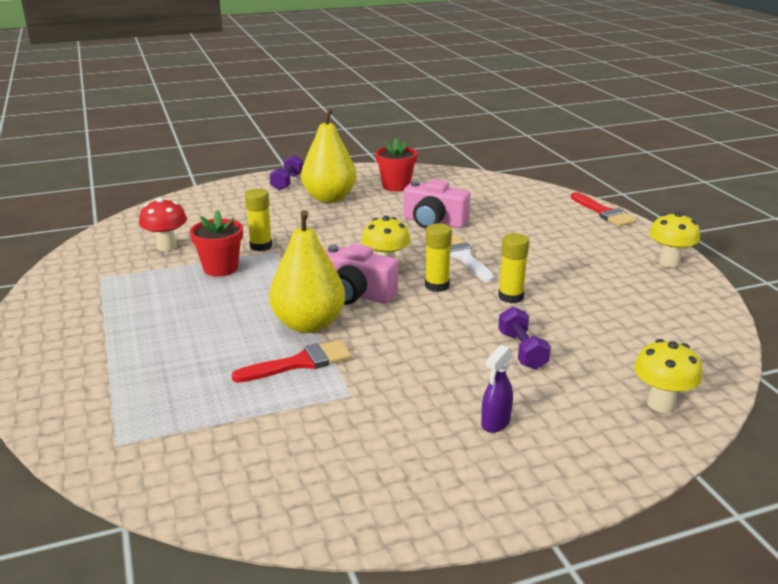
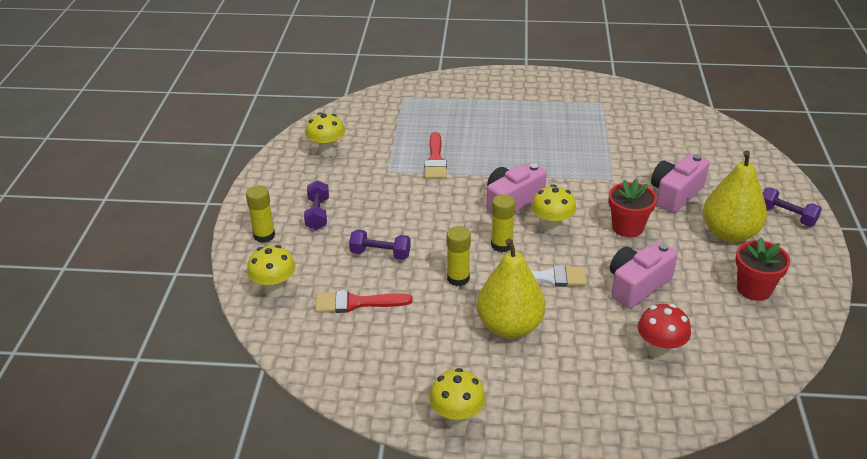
camera: 115 degrees right, 10 degrees up
red mushroom [139,198,187,251] -> red mushroom moved to [638,304,691,360]
red flower pot [190,210,243,277] -> red flower pot moved to [609,179,657,238]
yellow glue stick [245,189,272,251] -> yellow glue stick moved to [246,185,275,243]
yellow pear [269,210,345,333] -> yellow pear moved to [477,238,545,339]
purple spray bottle [481,345,513,433] -> purple dumbbell [304,180,329,230]
red brush [571,192,637,227] -> red brush moved to [315,290,413,313]
none -> yellow mushroom [305,113,345,157]
none -> pink camera [651,153,710,213]

